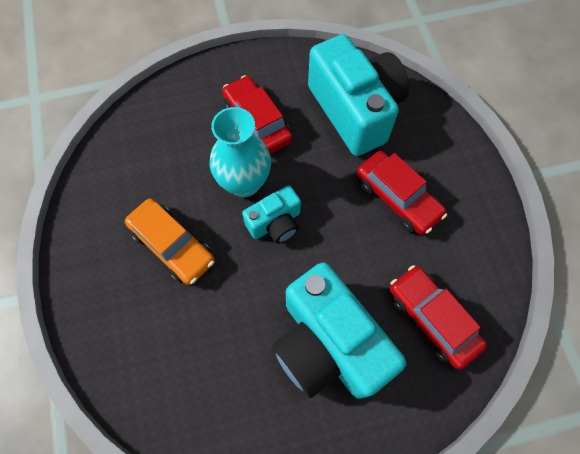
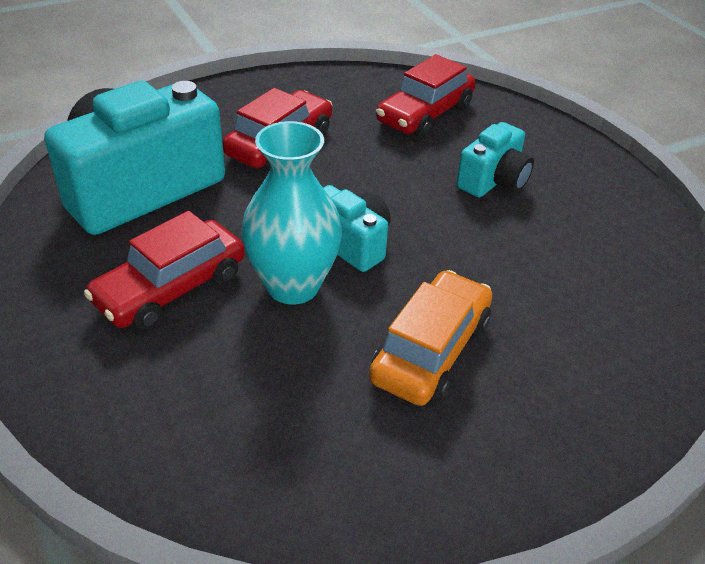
camera: 105 degrees left, 25 degrees down
turquoise camera [272,262,406,399] -> turquoise camera [456,122,534,197], size x0.51

